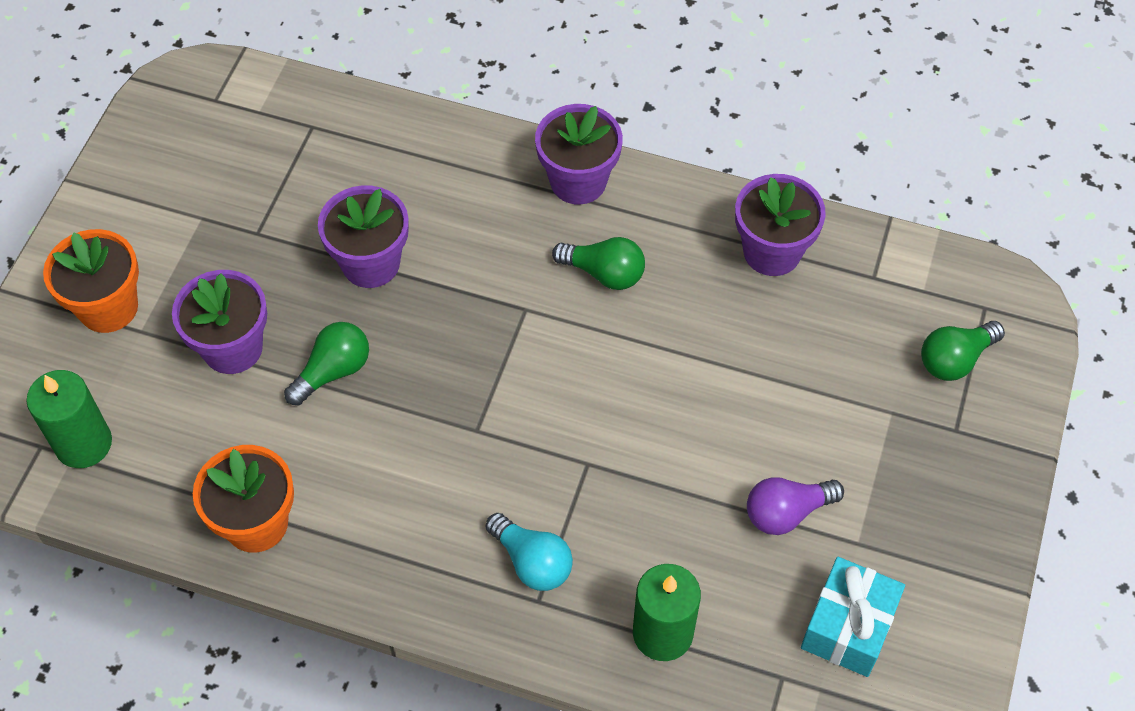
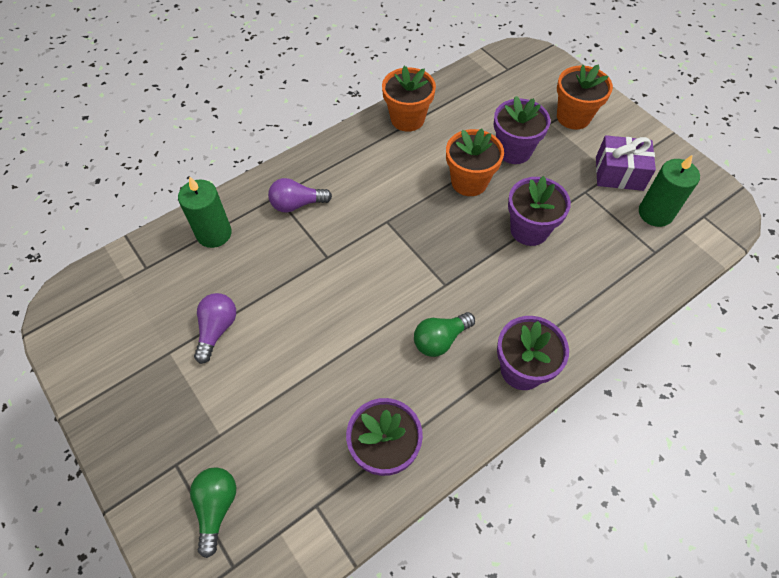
camera: 125 degrees right, 0 degrees up
green candle [26,370,112,468] -> green candle moved to [639,154,700,227]
green light bulb [284,322,369,405] -> orange flower pot [446,128,504,196]
turquoise light bulb [486,513,573,591] -> purple light bulb [268,178,332,213]
turquoise gift [801,557,905,677] -> none
none -> purple gift [596,135,656,191]

